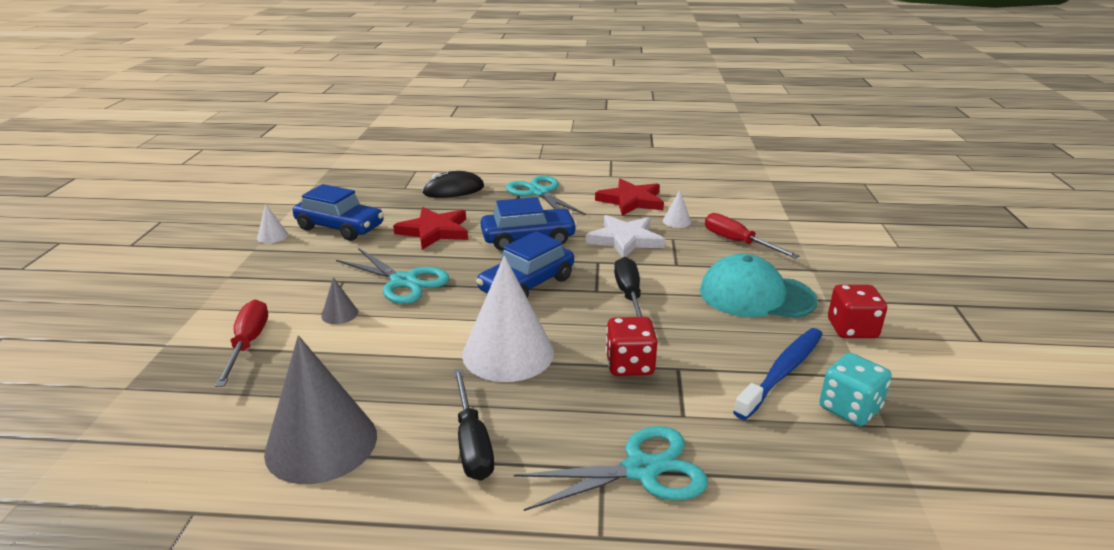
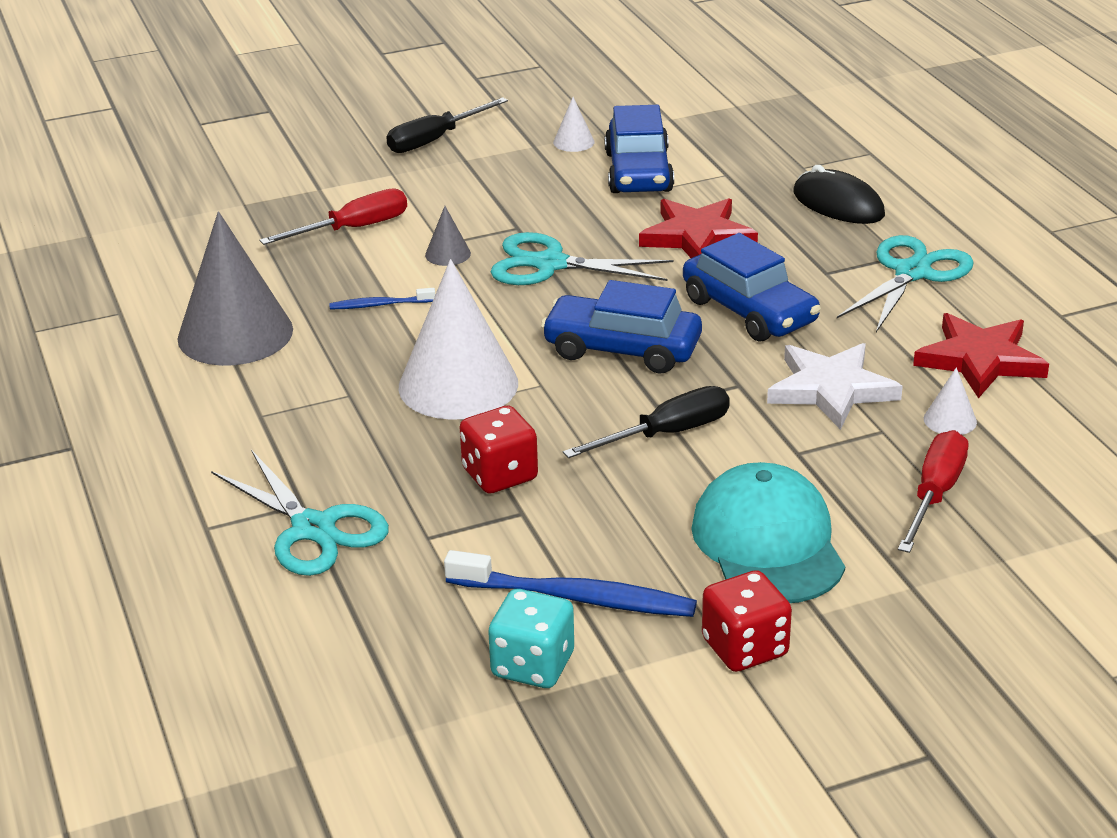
camera: 65 degrees right, 5 degrees up
turquoise scissors [336,248,450,304] -> turquoise scissors turned 90 degrees clockwise [491,232,674,285]
black screwdriver [453,369,494,481] -> black screwdriver moved to [387,97,508,153]
none -> blue toothbrush [329,288,435,310]

